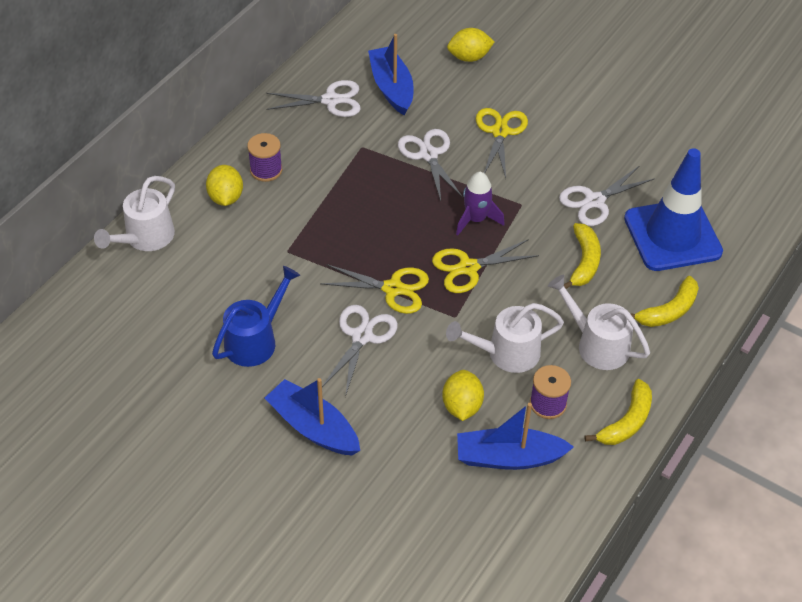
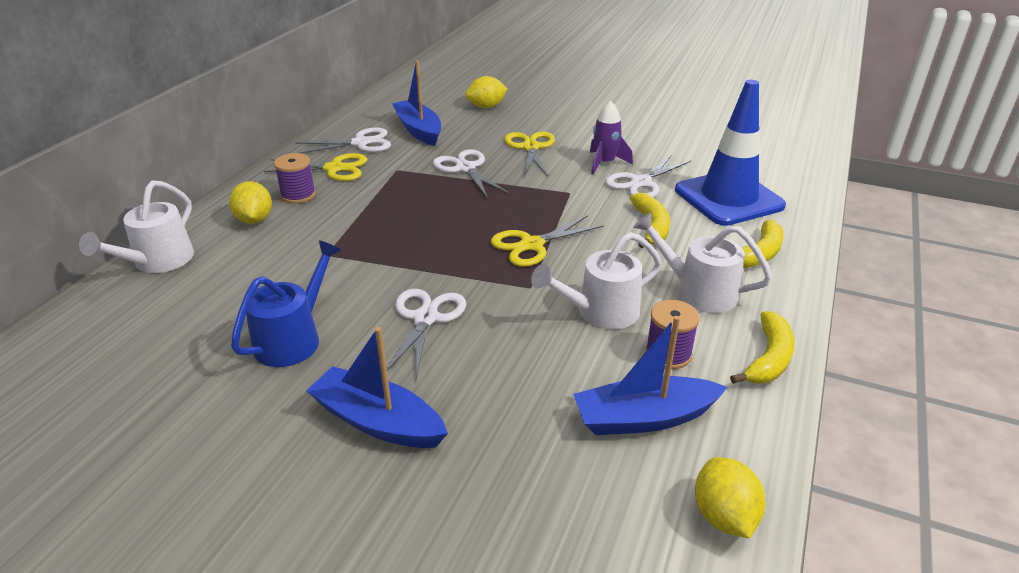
camera: 10 degrees left, 15 degrees down
yellow scissors [320,264,429,314] -> yellow scissors moved to [264,153,367,181]
yellow lemon [442,370,484,421] -> yellow lemon moved to [695,457,765,538]
purple rocket [456,172,505,236] -> purple rocket moved to [590,100,633,175]

